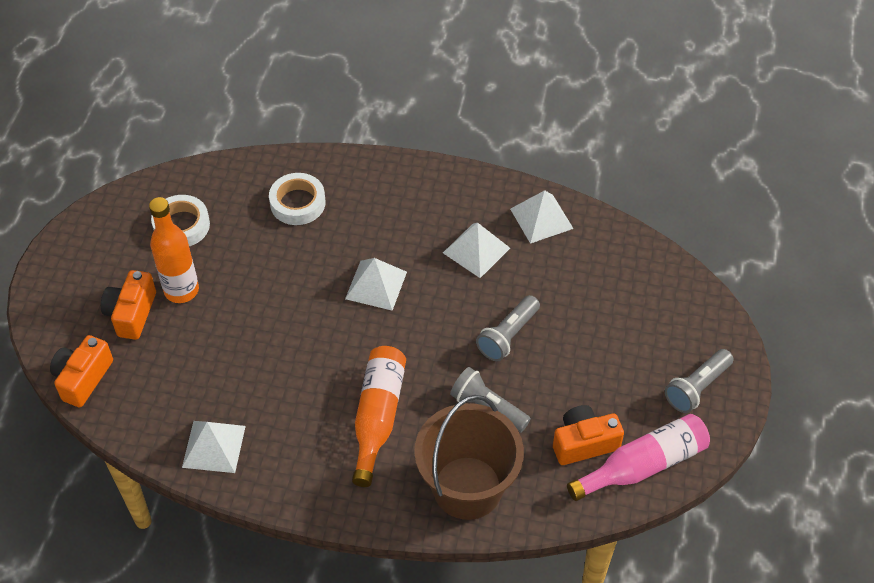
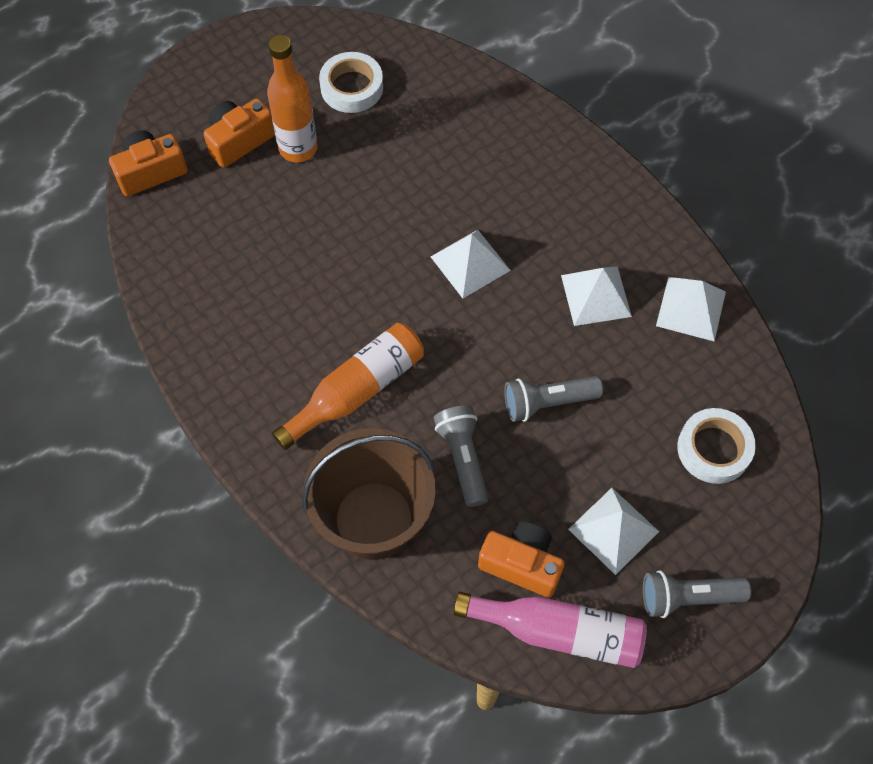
camera: 40 degrees right, 10 degrees up
white pyramid [182,421,246,473] -> white pyramid moved to [568,488,659,575]
white tape [269,173,325,225] -> white tape moved to [677,408,756,484]

